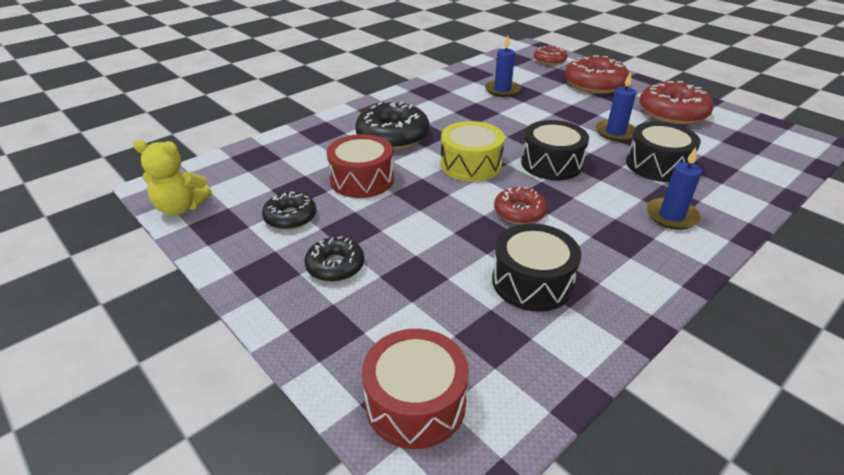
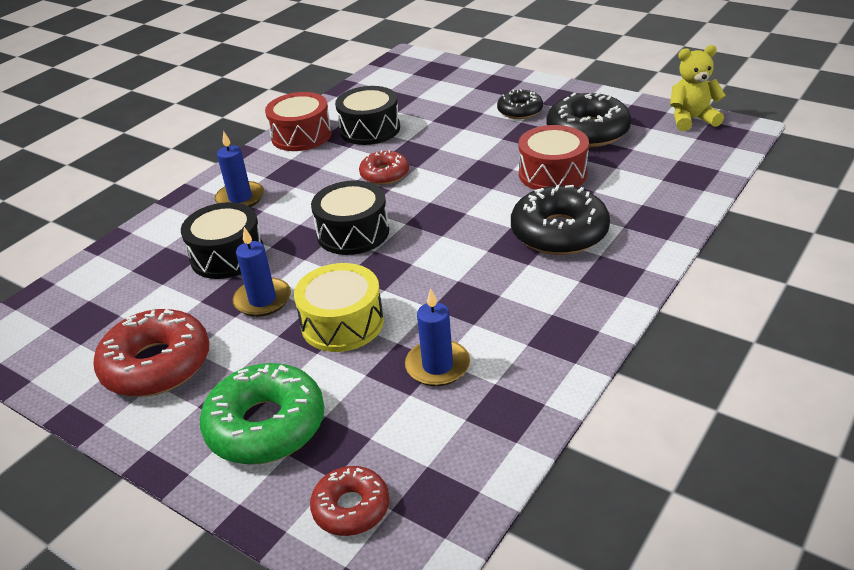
camera: 170 degrees right, 0 degrees up
black donut [262,191,316,230] -> black donut [547,92,631,147], size x1.72
red drum [362,329,469,449] -> red drum moved to [265,92,332,151]
yellow drum [440,121,505,182] -> yellow drum moved to [294,263,384,352]
red donut [565,55,629,94] -> green donut [200,363,324,465]

